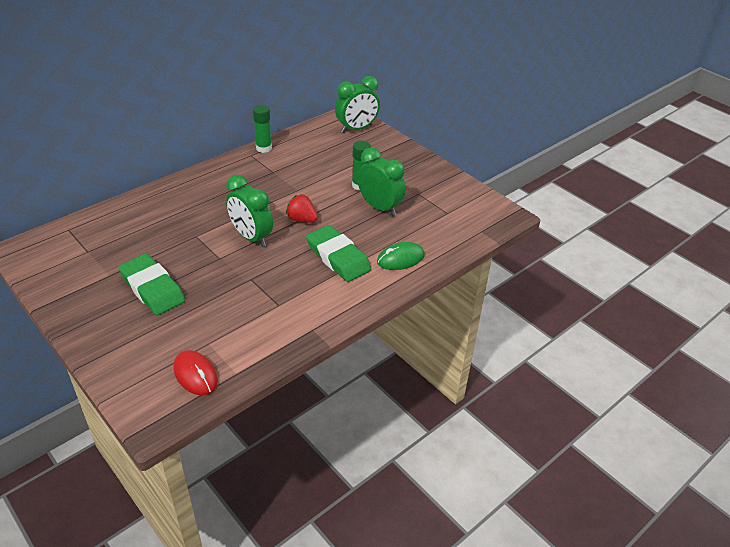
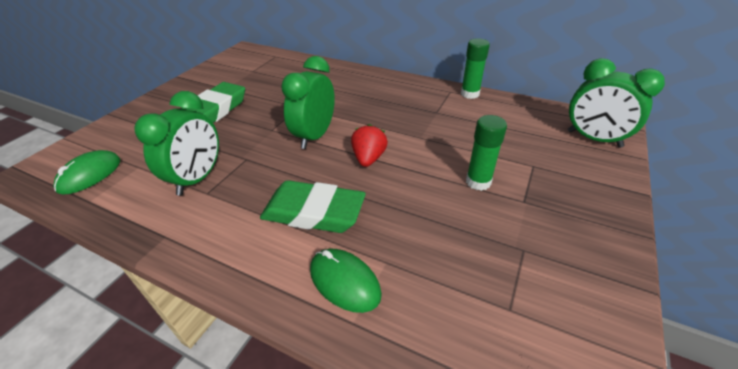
camera: 70 degrees right, 0 degrees up
red mouse [173,350,218,395] -> green mouse [53,150,120,194]
green eraser [306,225,371,282] -> green eraser turned 75 degrees clockwise [260,180,366,233]
green clock [357,147,406,216] -> green clock moved to [134,91,219,196]

